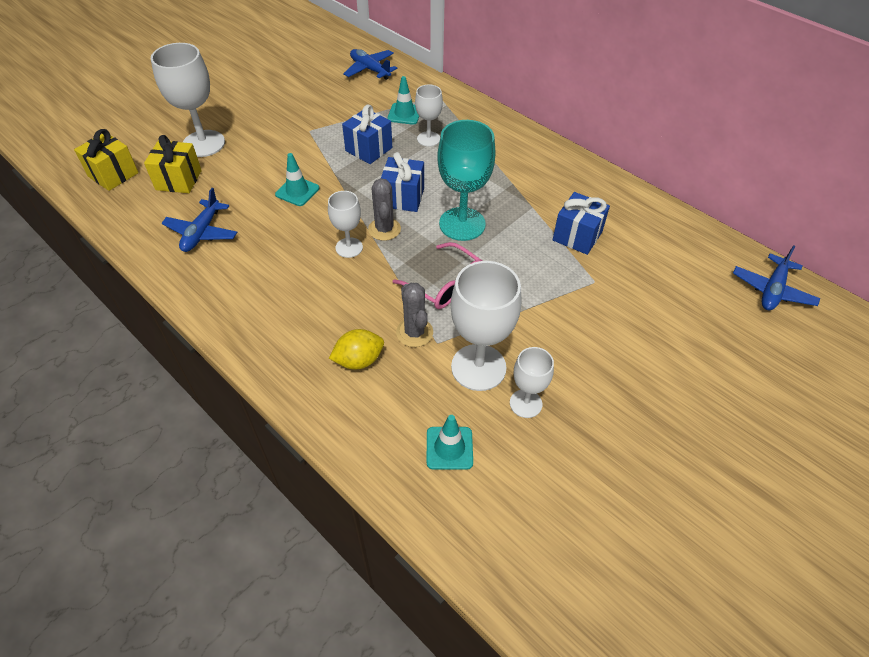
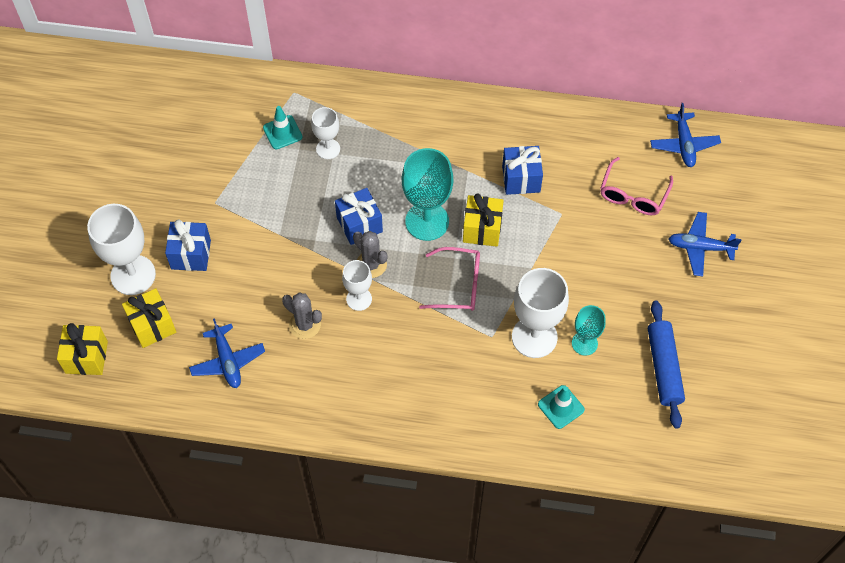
camera: 35 degrees left, 10 degrees up
turquoise traffic cone [275,153,319,206] -> none
yellow lemon [329,329,384,369] -> none
blue gift [342,105,392,164] -> blue gift moved to [165,220,211,271]
blue plane [343,49,397,80] -> blue plane moved to [669,212,741,277]
grey cactus [396,283,433,347] -> grey cactus moved to [282,292,322,339]
white goblet [510,347,554,418] -> turquoise goblet [572,305,606,356]
none -> yellow gift [463,194,504,247]
none -> pink glasses [600,157,673,215]
none -> blue rolling pin [648,301,685,429]

